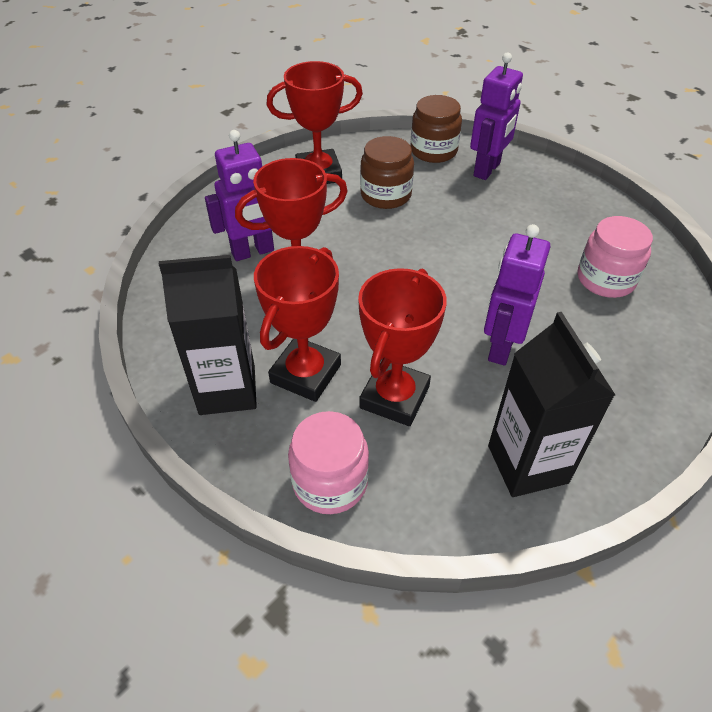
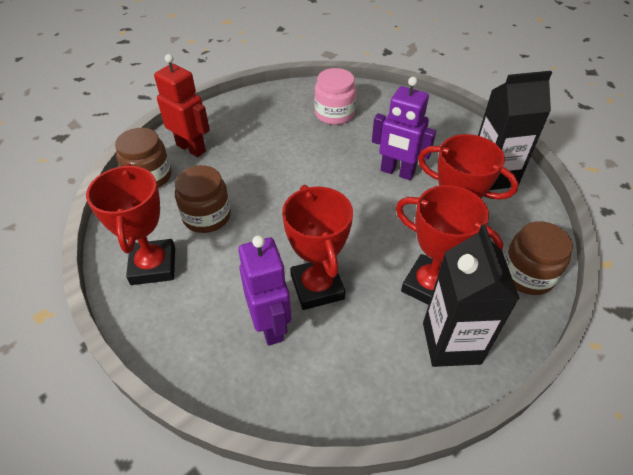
camera: 85 degrees left, 0 degrees up
pink jar [288,411,369,514] -> brown jar [504,221,573,295]
purple robot [470,52,523,180] -> red robot [154,54,210,157]

